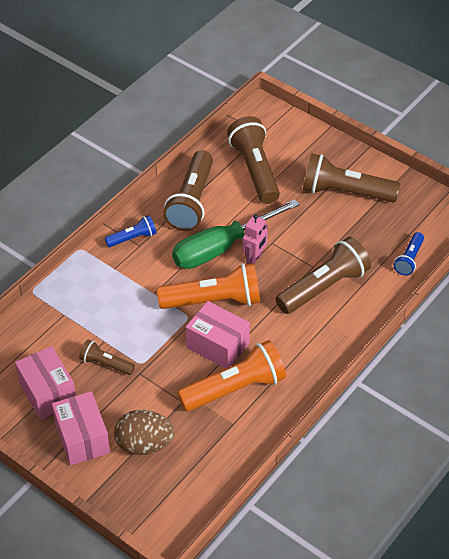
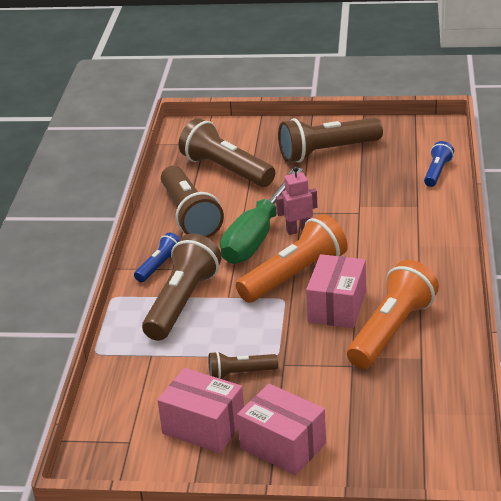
camera: 30 degrees left, 15 degrees down
brown egg [114,410,174,455] -> none
pink box [186,301,250,369] -> pink box turned 75 degrees counterclockwise [306,254,366,328]
pink robot [242,214,268,264] -> pink robot turned 105 degrees counterclockwise [276,166,317,235]
brown flashlight [276,237,371,314] -> brown flashlight moved to [142,234,222,341]
blue flashlight [394,232,424,276] -> blue flashlight turned 150 degrees counterclockwise [424,141,454,187]

